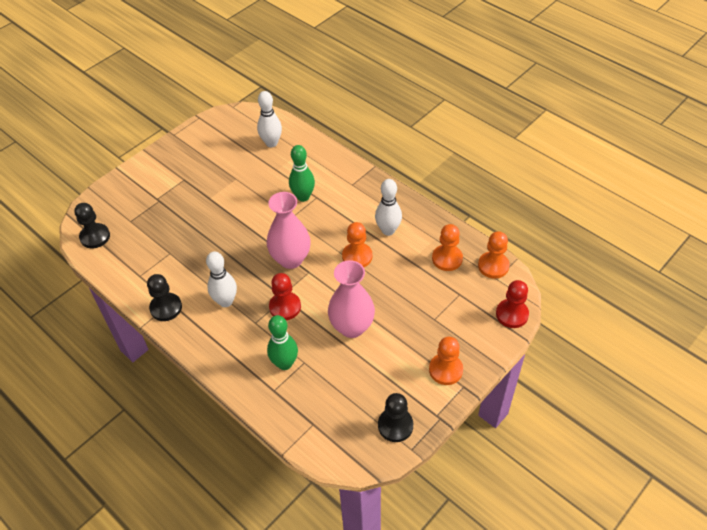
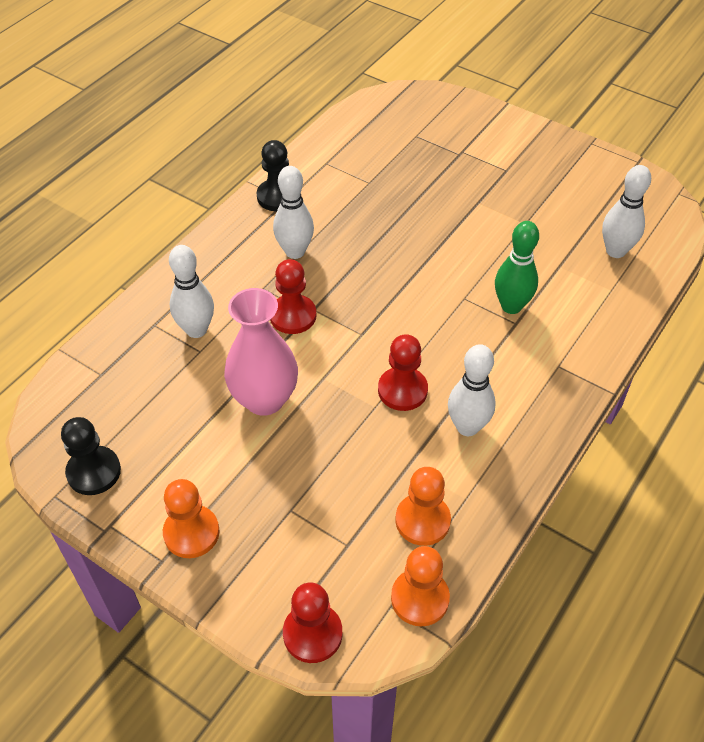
camera: 80 degrees right, 0 degrees up
black pawn [74,203,110,248] -> none
pink vase [267,192,311,269] -> none
green bowling pin [267,315,298,370] -> white bowling pin [169,245,214,338]
orange pawn [342,222,372,267] -> red pawn [378,334,428,411]

